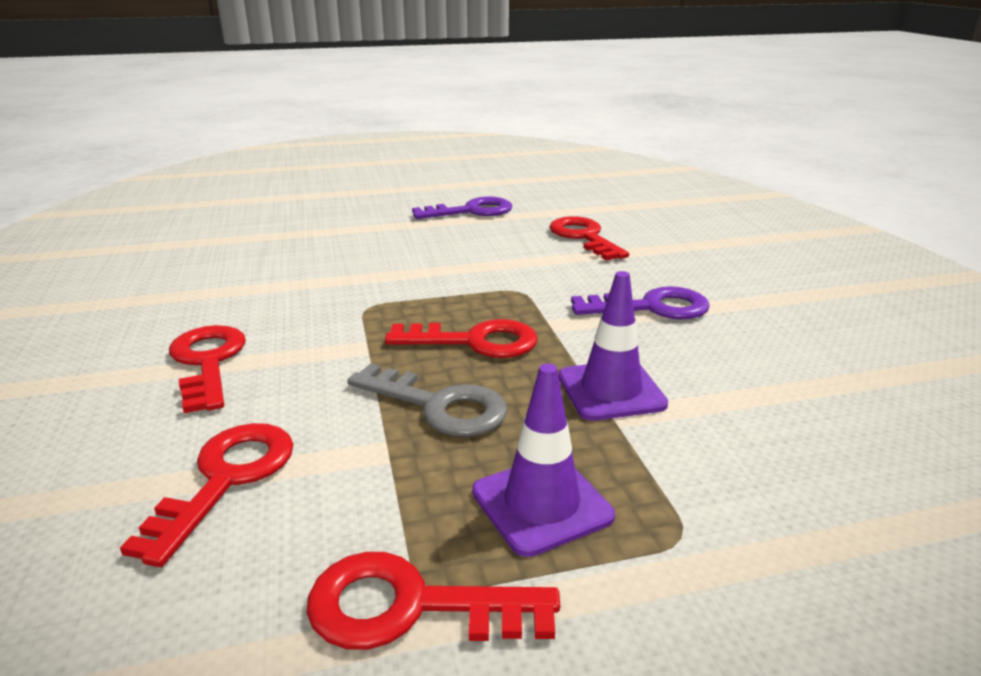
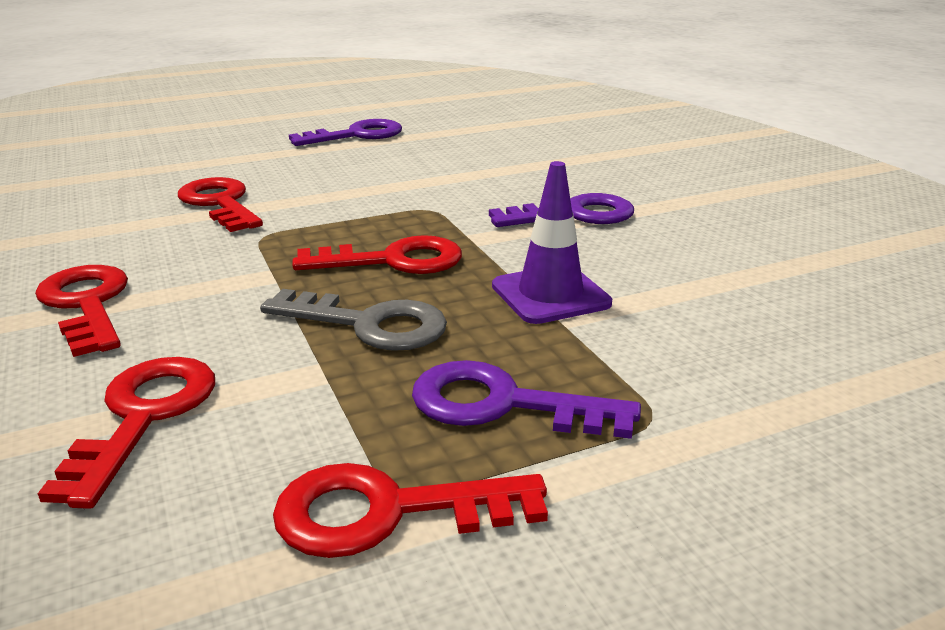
camera: 10 degrees left, 0 degrees up
purple traffic cone [472,363,615,557] -> purple key [412,360,641,439]
red key [549,216,629,261] -> red key moved to [178,177,263,232]

